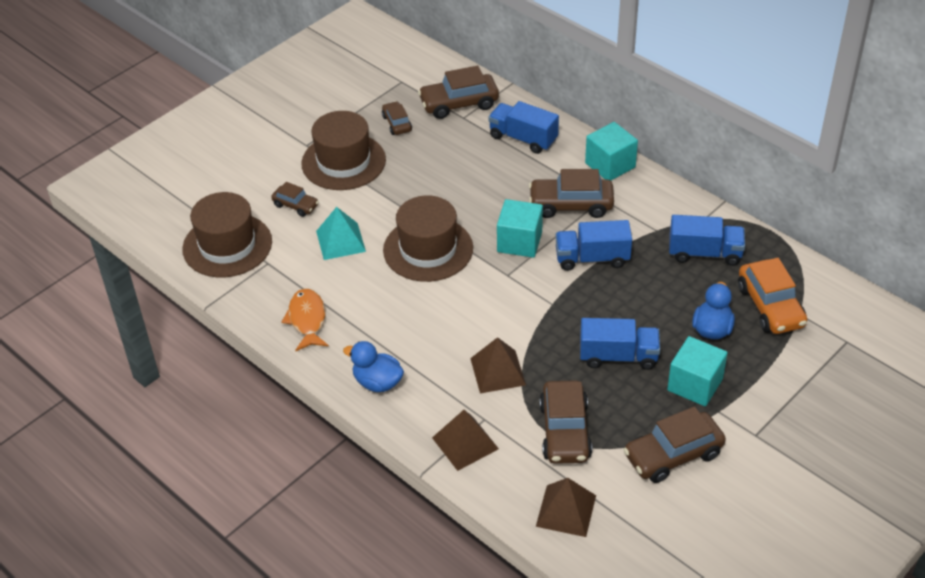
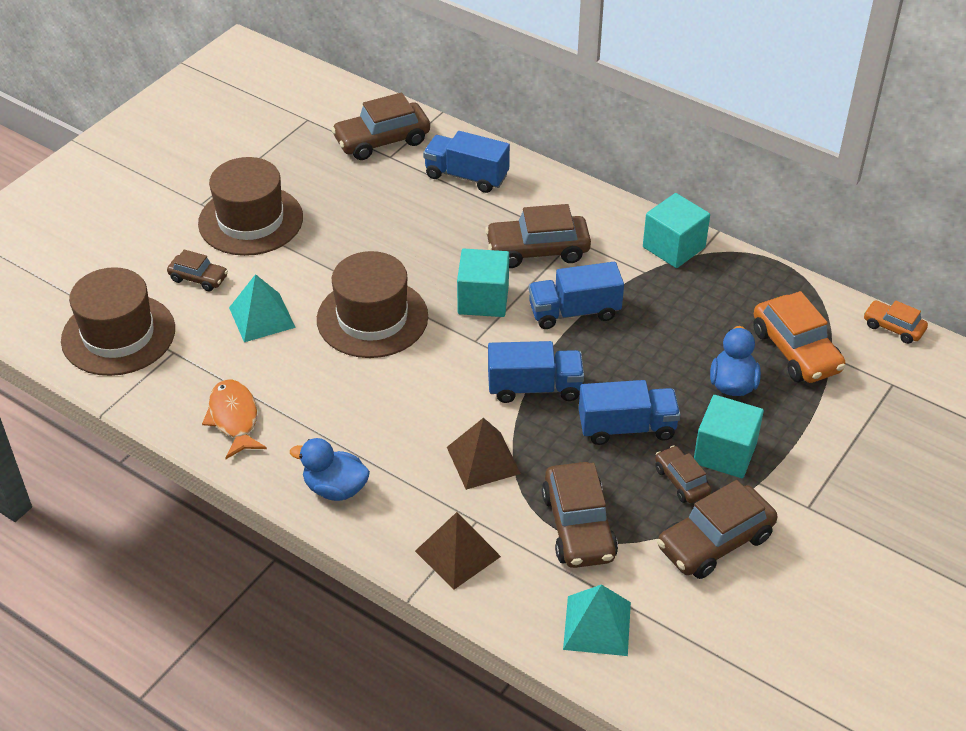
camera: 10 degrees left, 0 degrees up
brown car [382,101,412,135] -> brown car moved to [655,445,711,503]
brown pyramid [536,478,596,537] -> turquoise pyramid [563,584,631,656]
turquoise cube [585,122,638,181] -> turquoise cube moved to [643,193,710,268]
blue truck [669,215,745,266] -> blue truck moved to [488,341,584,403]
none -> orange car [864,300,928,344]

